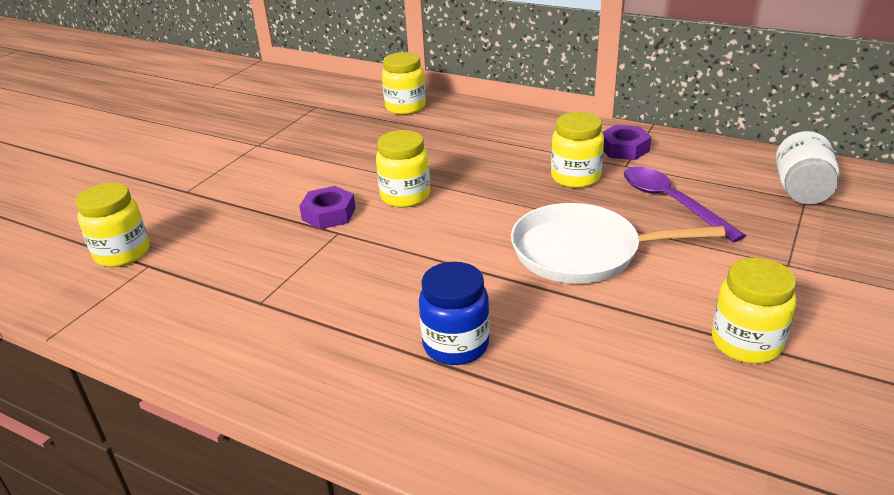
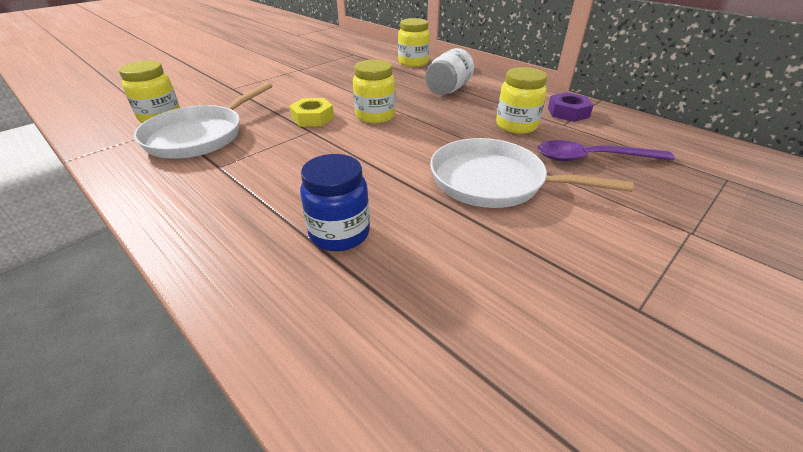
camera: 15 degrees right, 5 degrees up
purple nut [299,186,356,229] -> yellow nut [289,98,334,127]
purple spoon [624,167,746,243] -> purple spoon turned 75 degrees counterclockwise [538,140,675,161]
yellow jar [712,258,797,364] -> none
white jar [776,131,839,204] -> white jar moved to [425,48,474,95]
none -> white pan [134,82,272,159]

